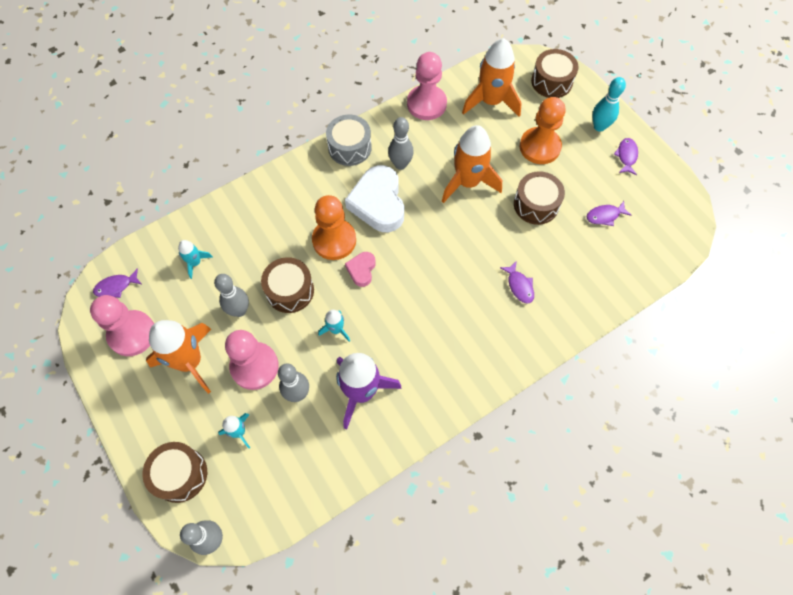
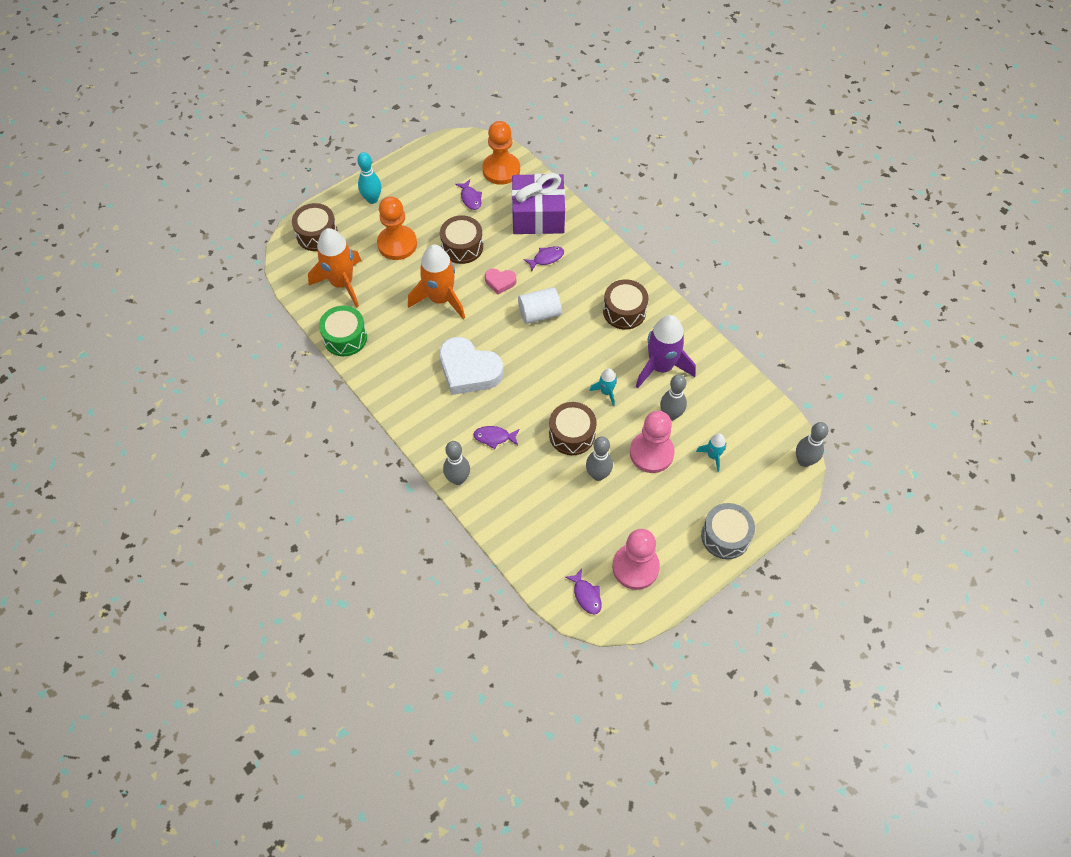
camera: 95 degrees left, 5 degrees down
brown drum [143,442,207,503] -> brown drum moved to [603,279,648,330]
orange rocket [146,320,211,394] -> none
turquoise rocket [178,240,213,279] -> none
orange pawn [312,195,356,260] -> orange pawn moved to [482,121,520,185]
grey drum [326,115,372,166] -> grey drum moved to [701,503,755,559]
white heart [345,165,404,232] -> white heart turned 45 degrees clockwise [439,337,503,395]
pink heart [345,252,376,287] -> pink heart moved to [485,269,516,295]
grey bowling pin [388,117,414,170] -> grey bowling pin moved to [443,441,470,485]
pink pawn [407,52,447,120] -> green drum [319,306,367,356]
purple fish [614,138,638,175] -> purple fish moved to [473,426,519,449]
none -> purple gift [512,173,565,234]
none -> white cylinder [518,287,562,324]

